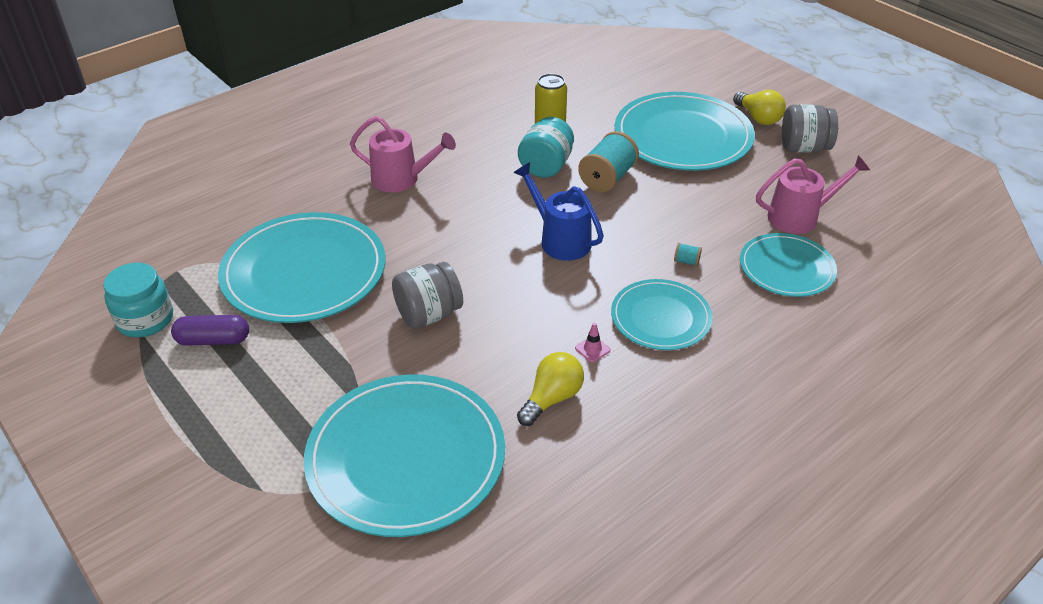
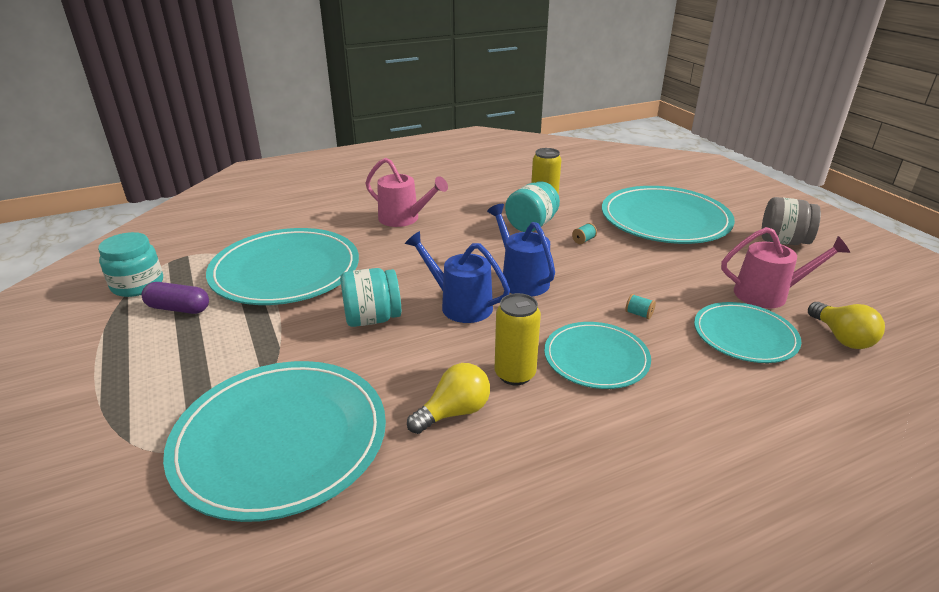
camera: 15 degrees right, 10 degrees down
grey jar [392,262,463,329] -> turquoise jar [340,268,401,327]
pink traffic cone [575,323,611,362] -> yellow can [495,293,541,385]
turquoise spool [578,131,639,193] -> turquoise spool [572,223,597,244], size x0.42
yellow light bulb [733,90,786,125] -> yellow light bulb moved to [808,302,885,349]
none -> blue watering can [405,231,510,323]

